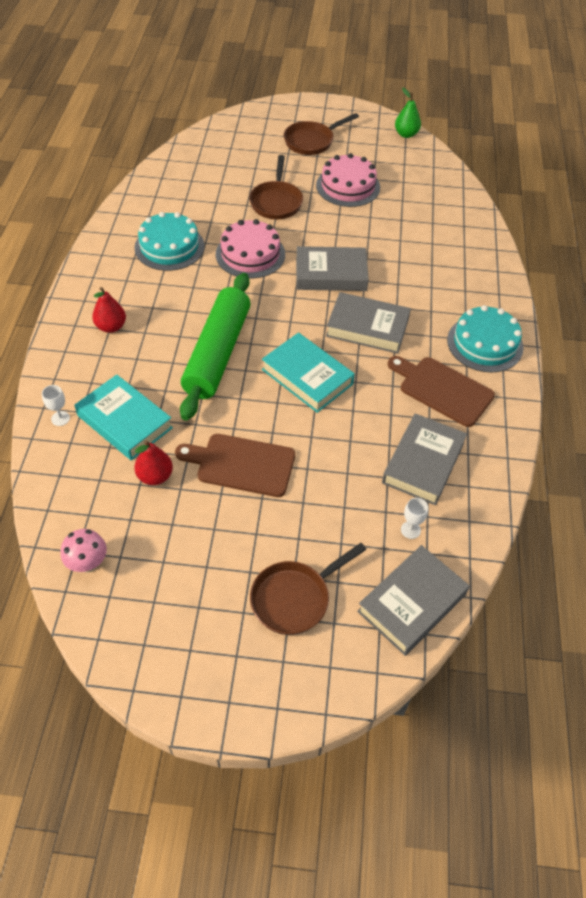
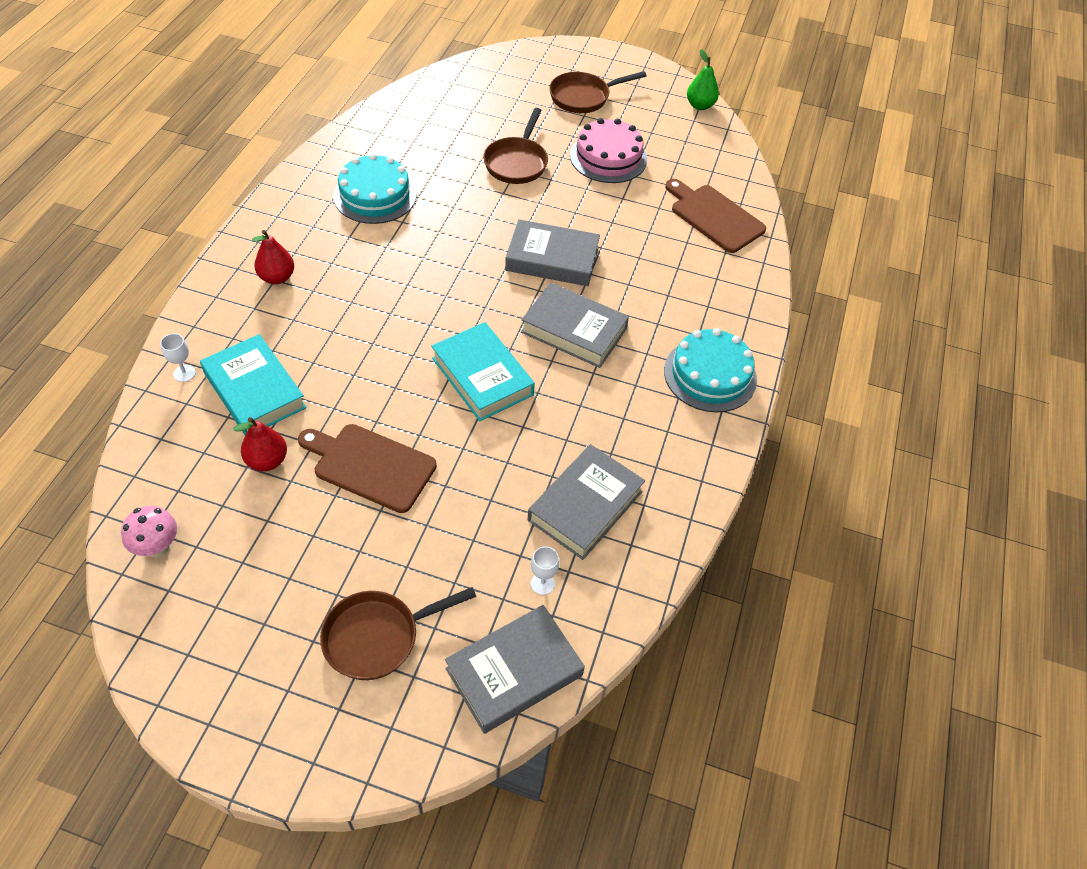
camera: 10 degrees right, 0 degrees up
green rolling pin [180,273,250,421] -> none
pink cake [216,219,285,278] -> none
brown cutting board [388,356,495,427] -> brown cutting board moved to [665,179,766,253]

